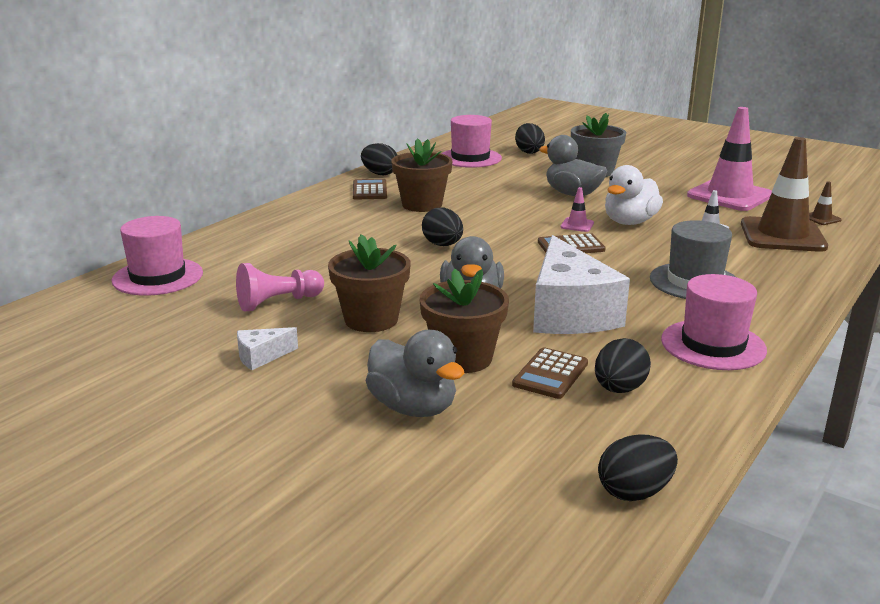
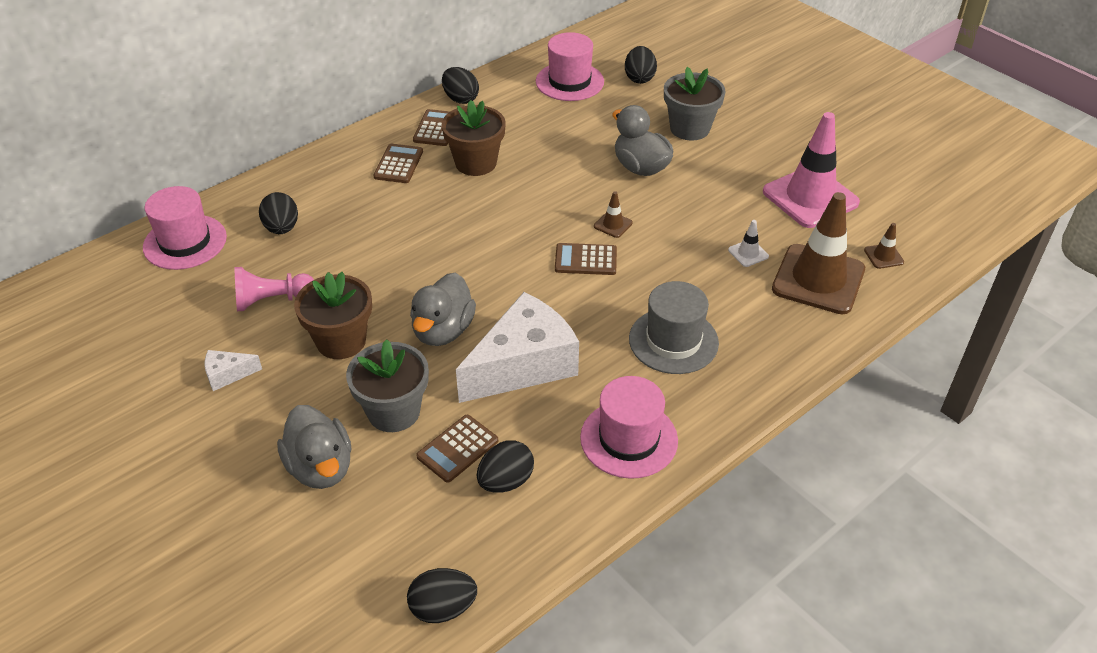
camera: 15 degrees right, 20 degrees up
brown flower pot [420,269,509,373] -> grey flower pot [346,339,429,432]
black egg [422,207,463,246] -> black egg moved to [259,192,298,234]
white cheese [533,235,630,334] -> white cheese turned 135 degrees counterclockwise [456,292,579,403]
pink traffic cone [561,187,594,232] -> brown traffic cone [594,191,633,238]
white duck [605,165,663,225] -> none
none -> brown calculator [373,144,423,183]

